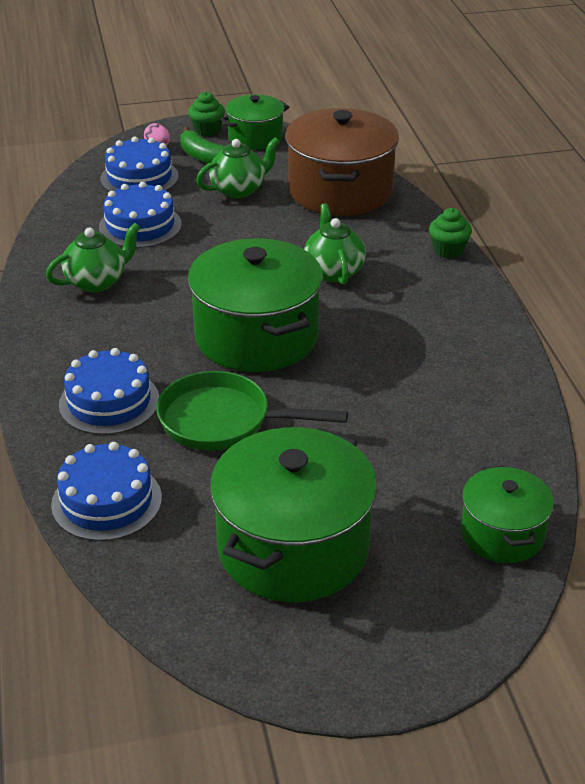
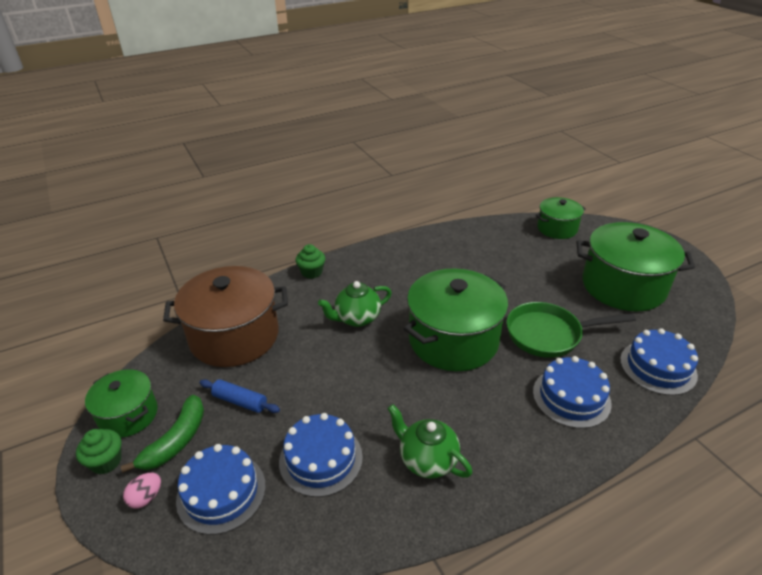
camera: 105 degrees left, 0 degrees up
green pan [156,371,348,451] -> green pan turned 90 degrees clockwise [507,302,636,358]
green teapot [196,137,280,199] -> blue rolling pin [200,379,280,413]

